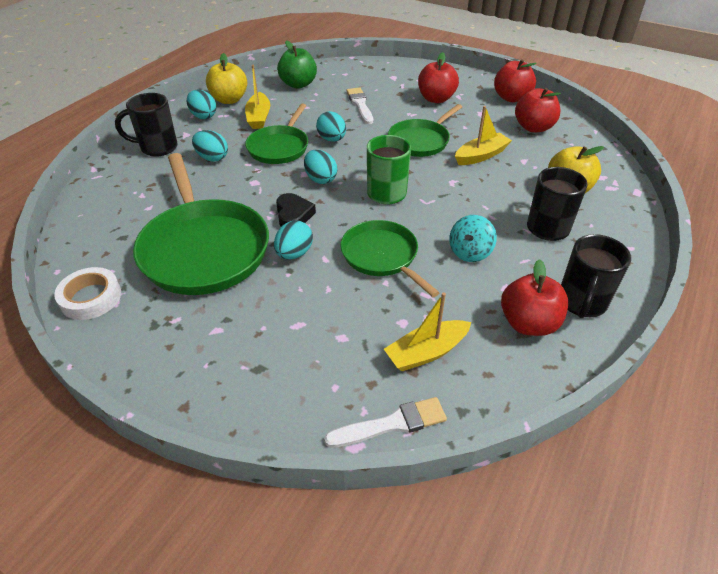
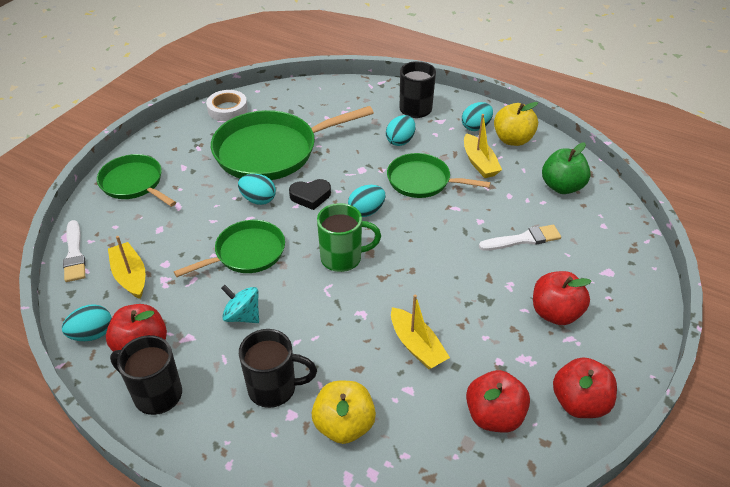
camera: 90 degrees right, 0 degrees up
yellow boat [245,65,270,129] -> yellow boat turned 105 degrees counterclockwise [464,114,502,178]
turquoise egg [316,111,346,142] -> turquoise egg moved to [62,304,112,341]
green pan [388,104,462,157] -> green pan moved to [97,154,176,207]

